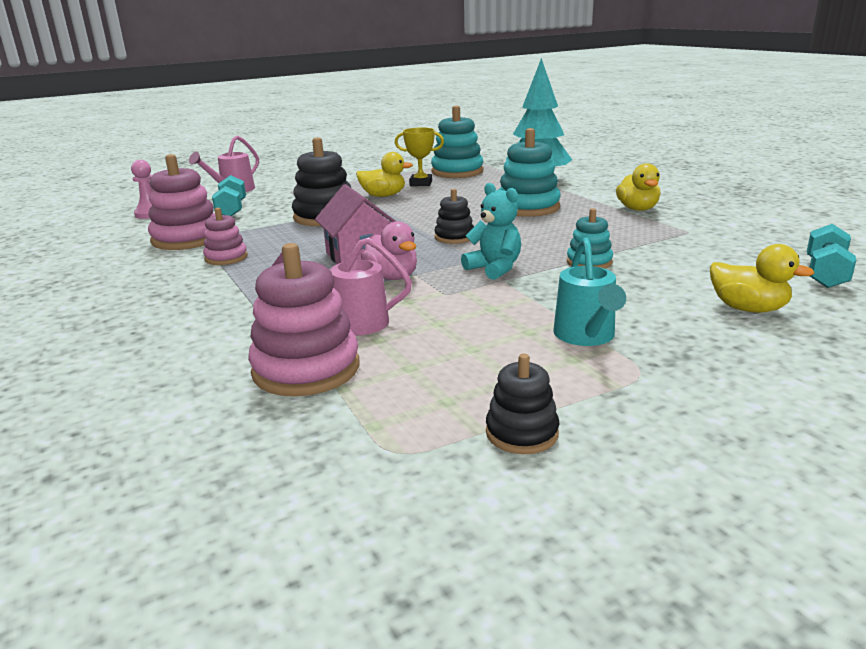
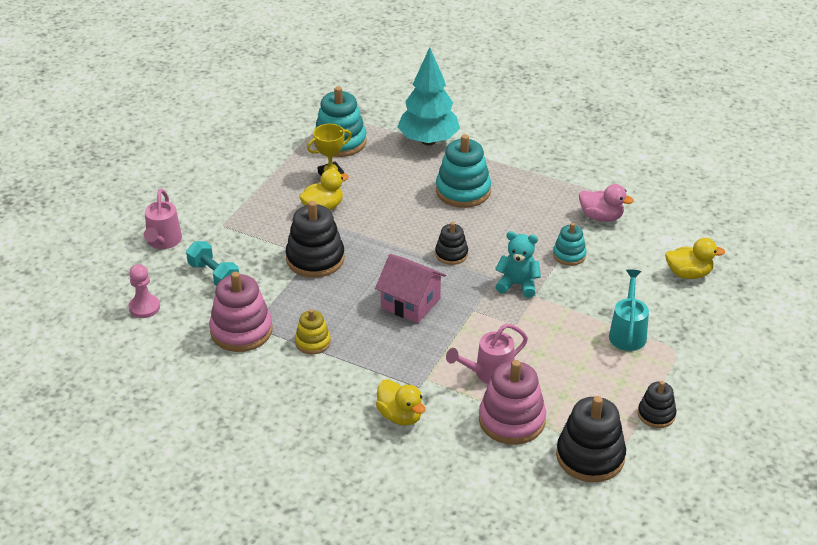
camera: 35 degrees left, 15 degrees up
pink stacking toy [203,208,248,265] -> yellow stacking toy [295,309,331,355]
pink duck [361,221,417,280] -> pink duck moved to [579,184,634,222]
turquoise watering can [553,237,626,346] -> turquoise watering can turned 135 degrees counterclockwise [609,269,649,351]
yellow duck [616,163,661,211] -> yellow duck moved to [376,379,425,426]
turquoise dumbbell [807,224,856,288] -> none
none -> black stacking toy [556,396,626,482]

